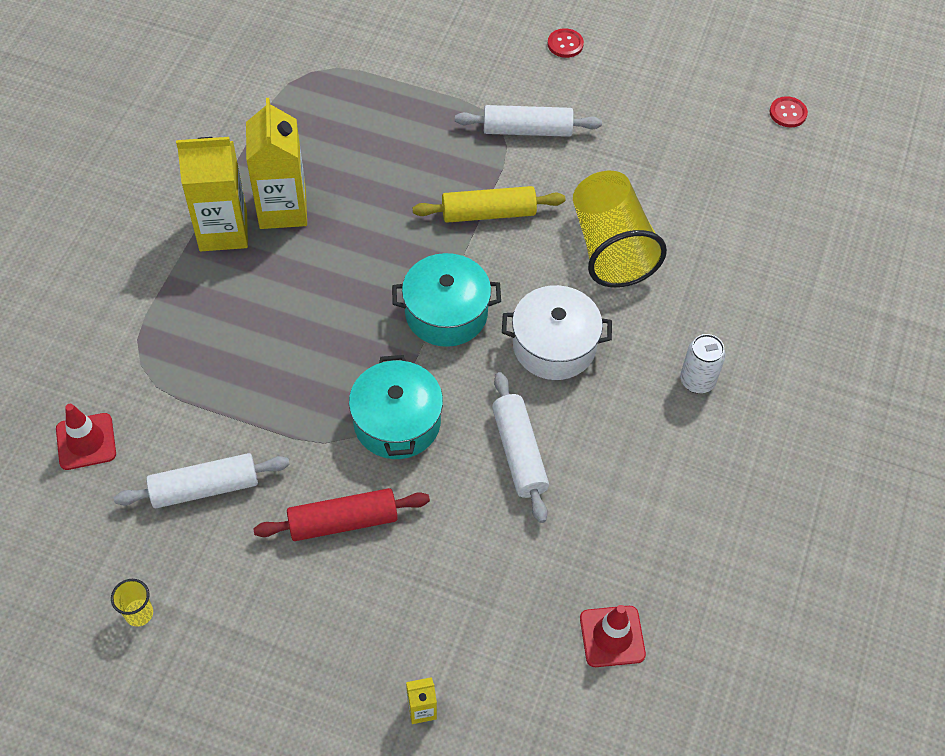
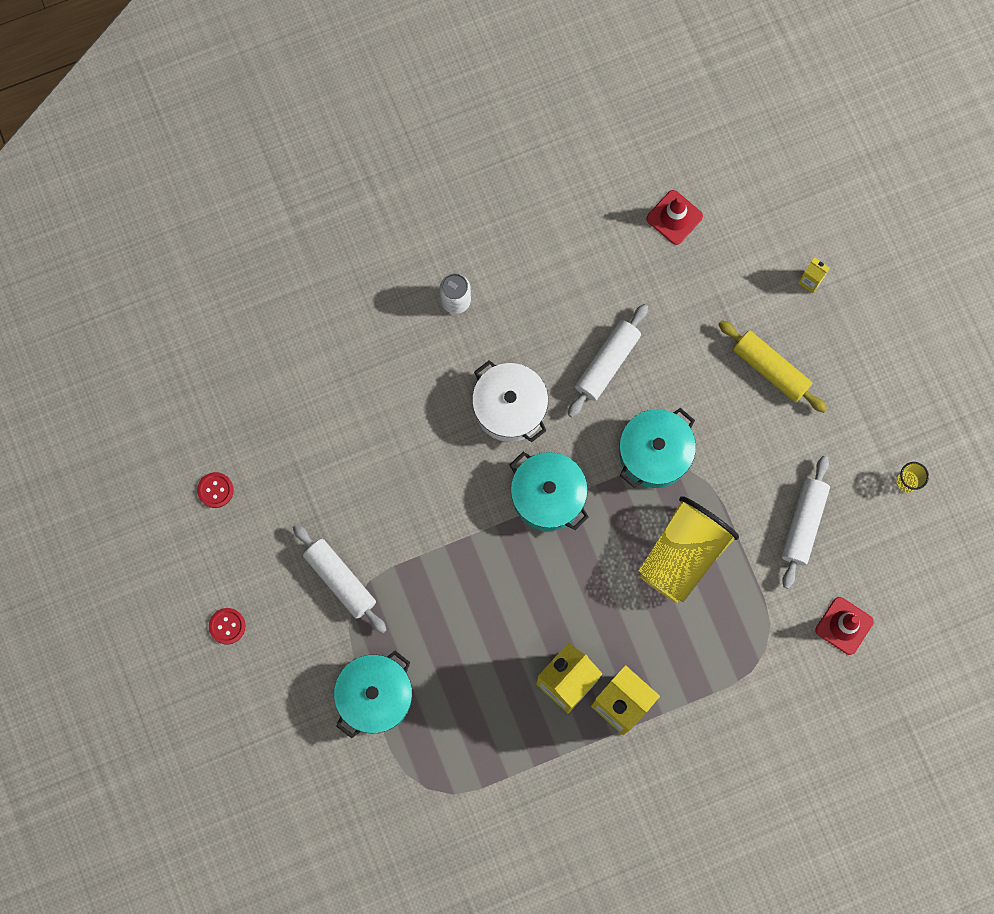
camera: 130 degrees left, 20 degrees up
white rolling pin [114,453,290,508] -> white rolling pin turned 75 degrees clockwise [782,456,830,589]
red rolling pin [253,488,430,541] -> none
yellow rolling pin [413,186,565,223] -> yellow rolling pin moved to [718,320,827,413]
yellow cup [573,171,667,288] -> yellow cup moved to [639,496,739,603]
red button [769,96,808,127] -> red button moved to [197,472,233,508]
none -> turquoise pot [334,651,412,738]

